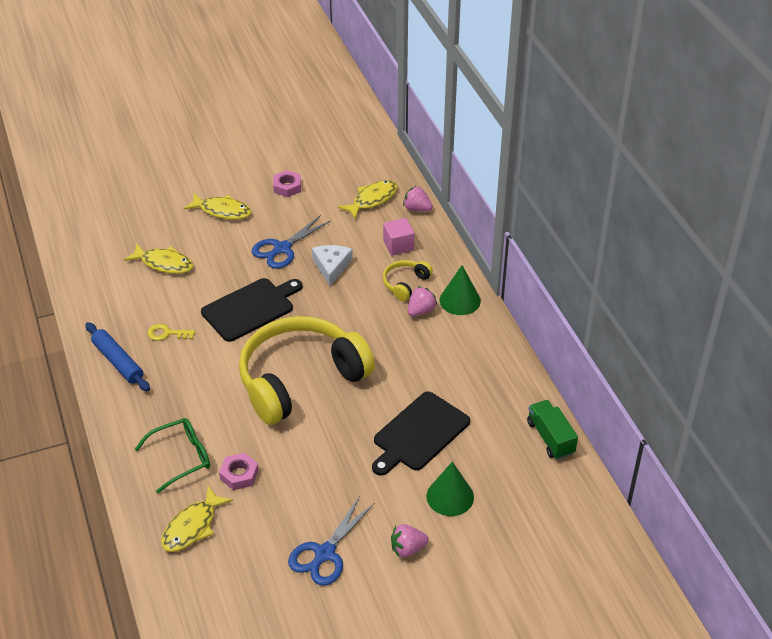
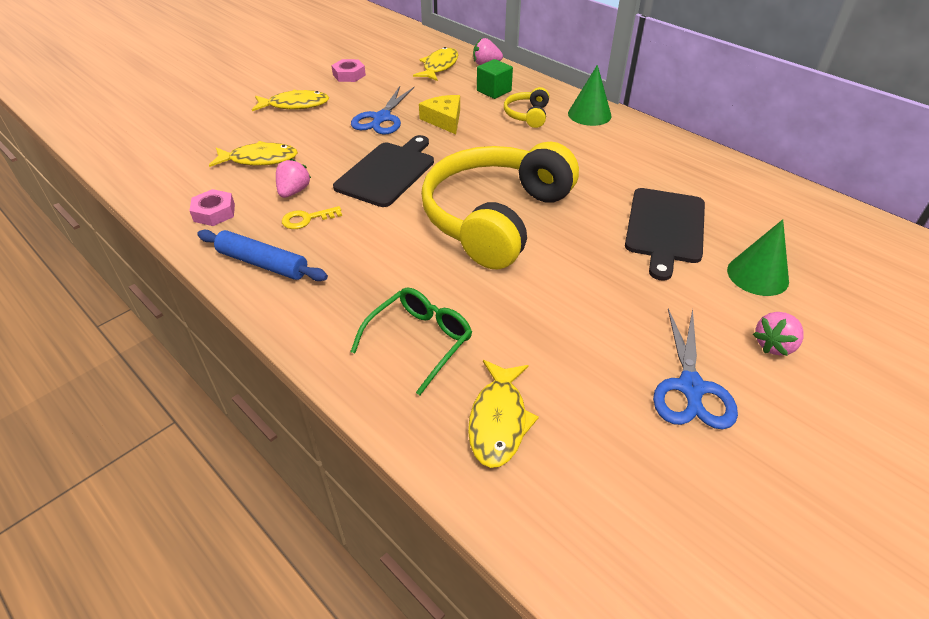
camera: 25 degrees left, 0 degrees up
pink nut [219,453,259,490] -> pink nut moved to [189,189,235,226]
white cheese [312,245,353,286] -> yellow cheese [419,95,460,134]
pink cube [383,218,414,256] -> green cube [477,59,513,99]
pink strawberry [408,286,437,316] -> pink strawberry moved to [276,159,311,198]
green truck [527,400,578,460] -> none

